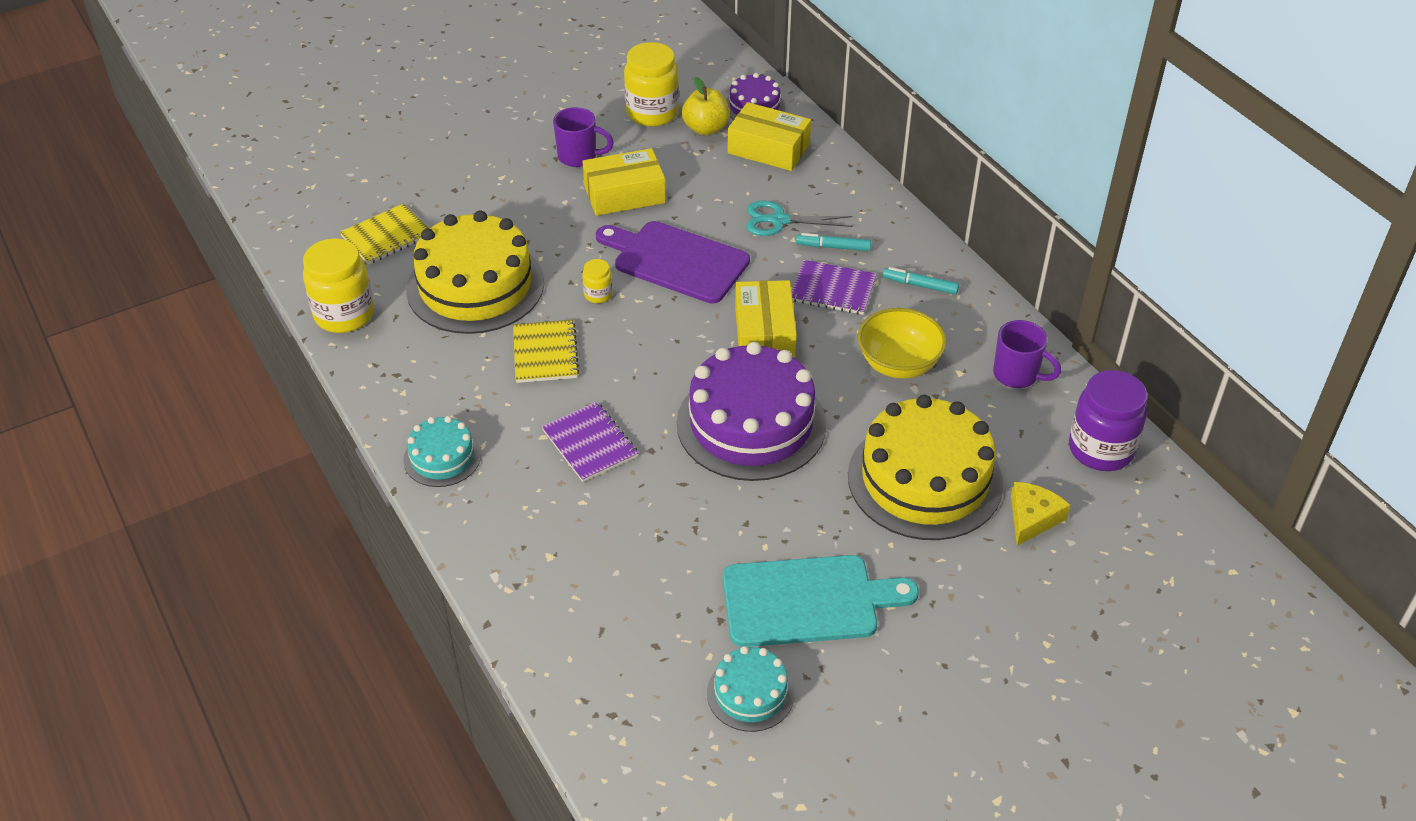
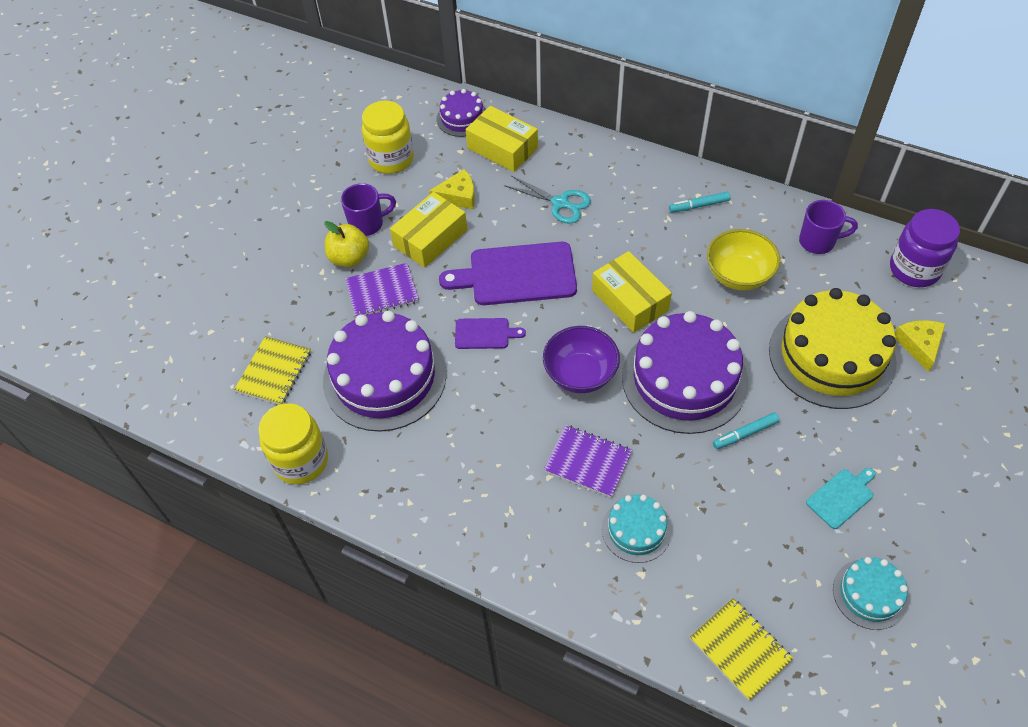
camera: 30 degrees left, 10 degrees up
turquoise cake [403,416,481,487] -> turquoise cake moved to [602,494,672,563]
yellow cake [406,210,544,334] -> purple cake [323,311,447,432]
yellow notebook [513,320,579,383] -> yellow notebook moved to [690,598,793,701]
yellow jar [582,259,613,303] -> purple cutting board [455,318,526,349]
yellow apple [682,77,730,135] -> yellow apple moved to [324,221,369,267]
turquoise cutting board [723,555,919,647] -> turquoise cutting board [806,468,875,529], size x0.50
yellow box [728,102,811,171] -> yellow box turned 45 degrees clockwise [466,106,538,172]
turquoise scissors [746,201,852,236] -> turquoise scissors turned 120 degrees counterclockwise [504,176,591,224]
purple notebook [792,260,877,315] -> purple notebook moved to [345,263,419,317]
turquoise marker [796,233,871,251] -> turquoise marker moved to [713,413,780,449]
none -> yellow cheese [429,169,475,210]
none -> purple bowl [543,326,620,393]

